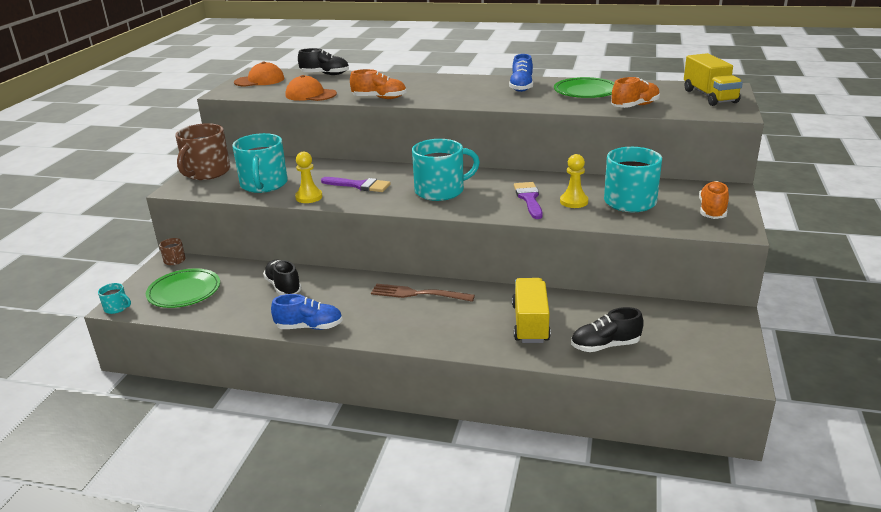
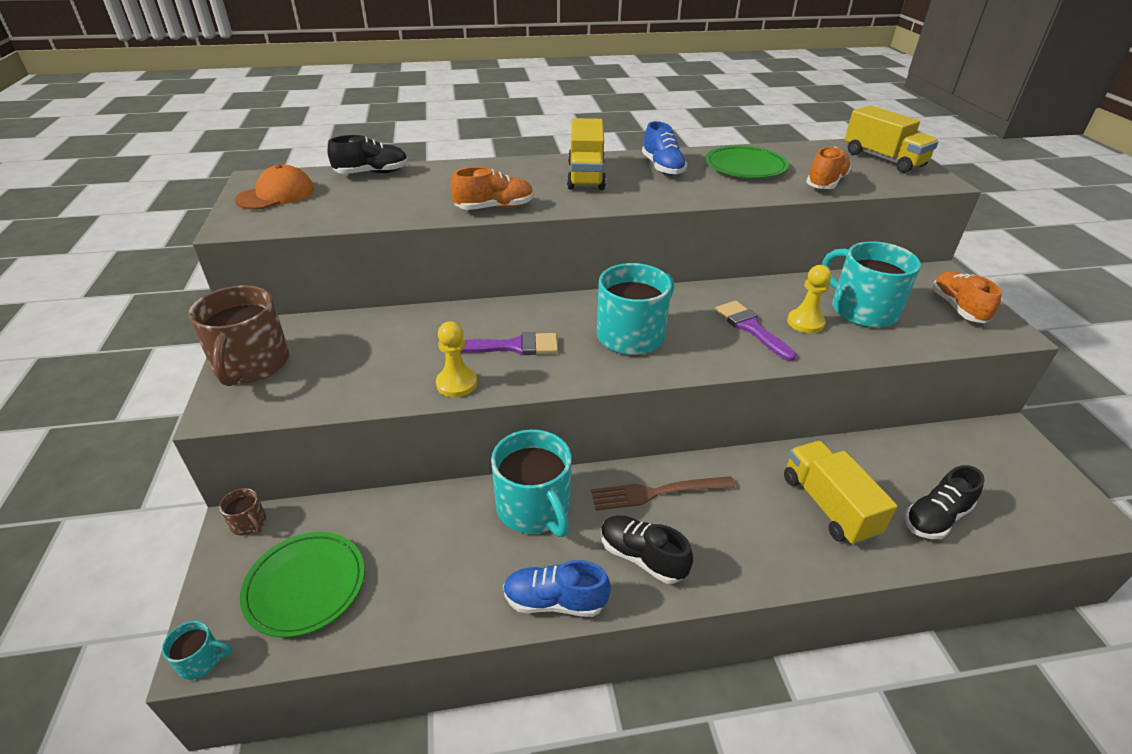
camera: 25 degrees left, 10 degrees up
turquoise mug [232,133,288,193] -> turquoise mug moved to [491,429,572,537]
black shoe [263,260,302,295] -> black shoe moved to [601,515,693,584]
blue shoe [271,294,343,330] -> blue shoe turned 150 degrees counterclockwise [503,560,611,617]
orange cap [286,75,337,101] -> none
none -> yellow truck [567,118,606,190]

